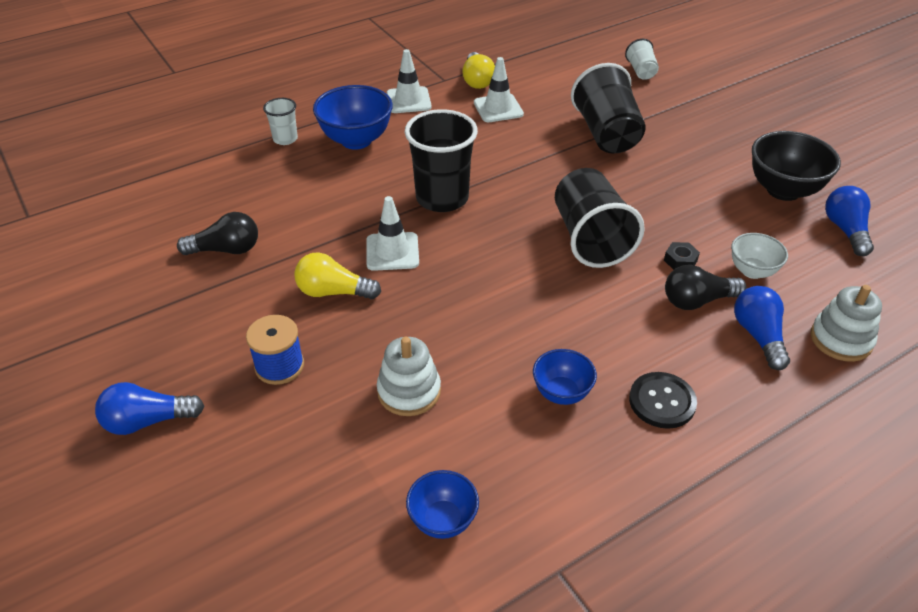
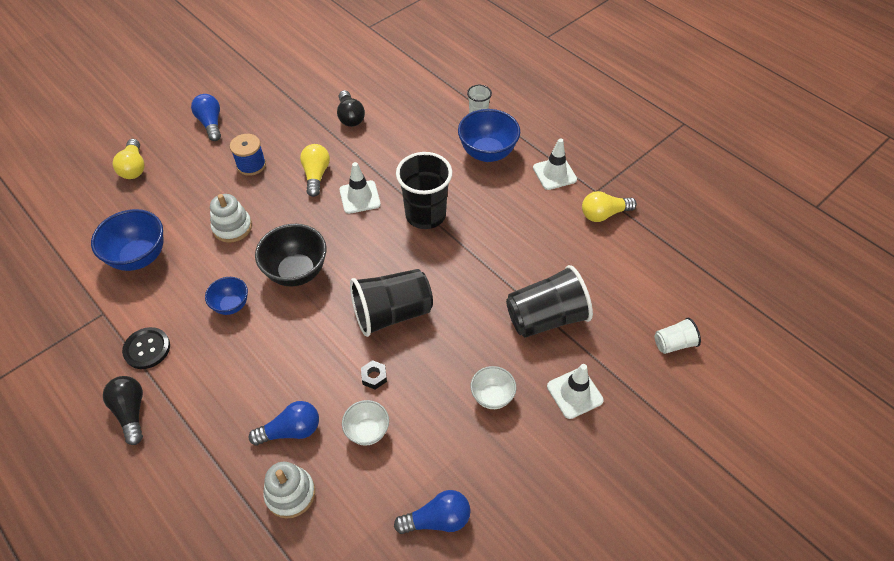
camera: 80 degrees right, 10 degrees up
blue bowl [406,470,479,539] -> blue bowl [91,209,164,271], size x1.71
white traffic cone [474,57,524,122] -> white traffic cone moved to [547,364,604,419]
black button [629,372,697,429] -> black button moved to [122,327,170,369]
black light bulb [665,265,746,310] -> black light bulb moved to [103,376,143,445]
black bowl [752,131,841,201] -> black bowl moved to [255,224,326,287]
none -> yellow light bulb [113,139,145,179]
none -> white bowl [471,366,516,409]

